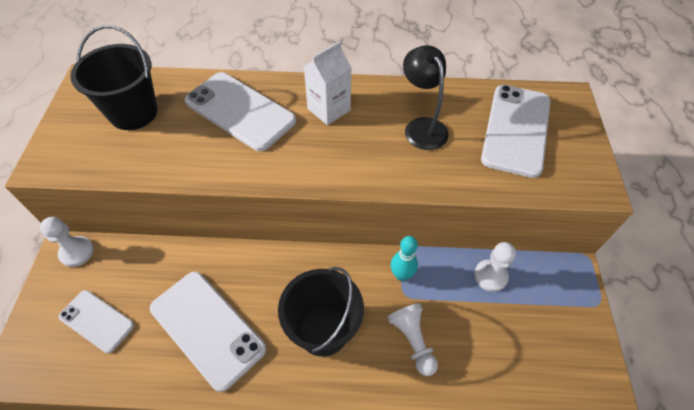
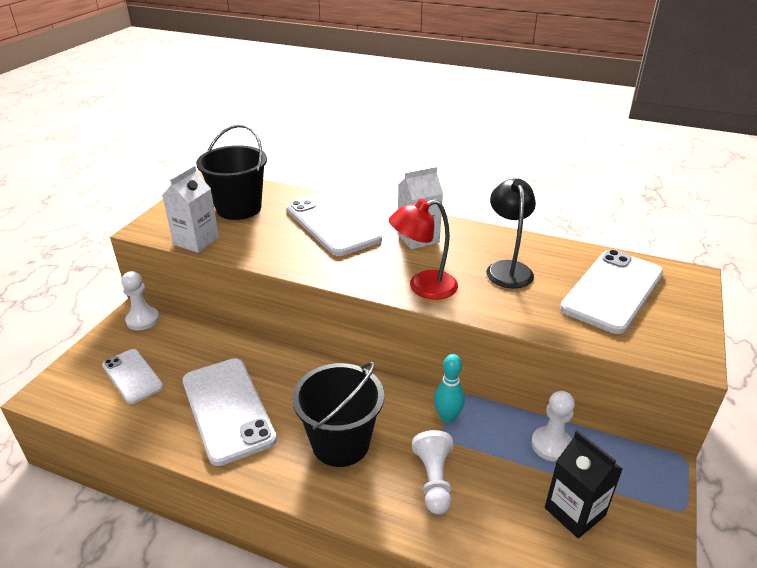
camera: 20 degrees right, 20 degrees down
none -> white carton [162,165,219,253]
none -> red lamp [389,199,458,300]
none -> black carton [545,430,623,538]

